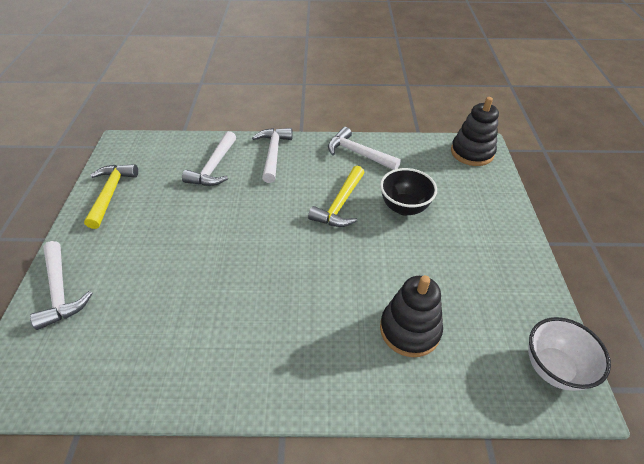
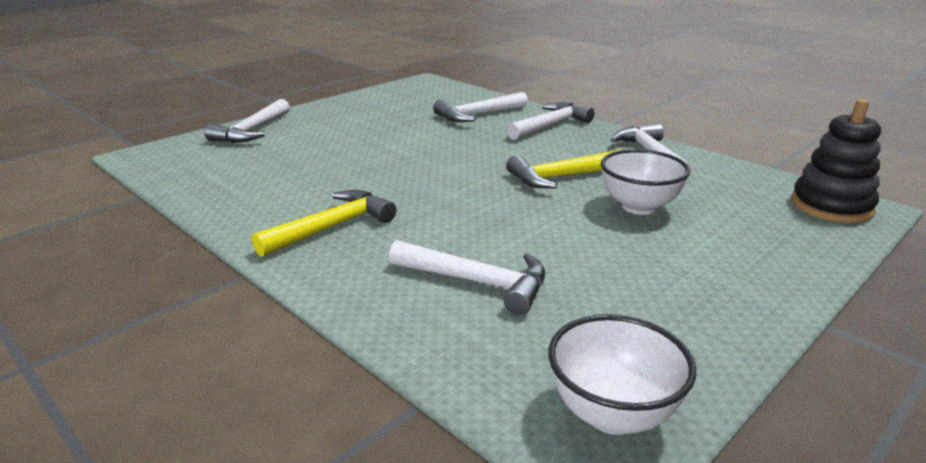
camera: 45 degrees right, 20 degrees down
yellow hammer [84,164,138,229] -> yellow hammer moved to [252,190,397,257]
black bowl [380,168,437,216] -> white bowl [601,149,690,215]
black stacking toy [380,275,443,357] -> white hammer [389,240,545,315]

